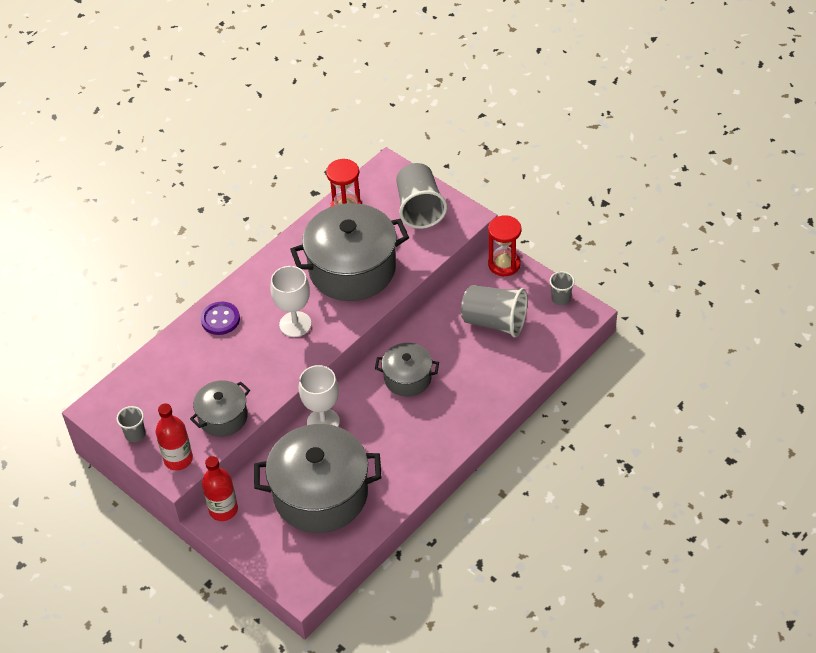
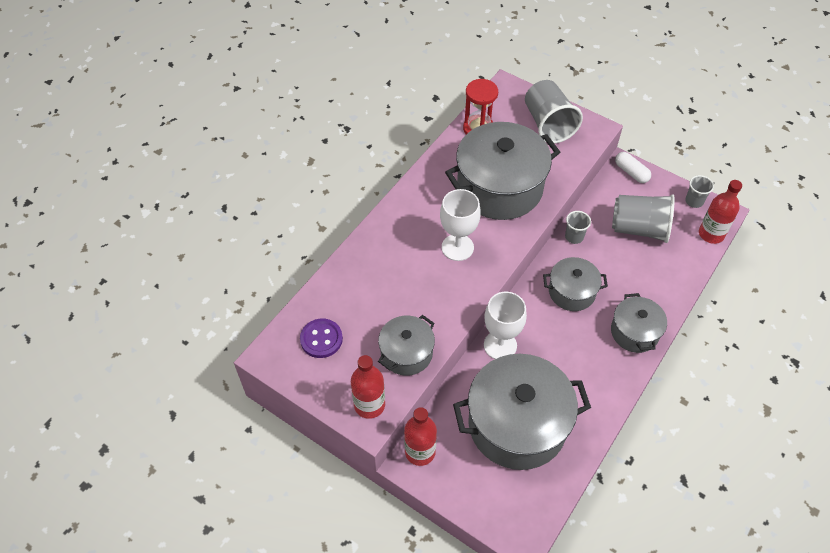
camera: 10 degrees left, 5 degrees up
grey cup [117,406,146,442] -> grey cup moved to [565,211,591,244]
purple button [201,302,240,335] -> purple button moved to [300,319,343,358]
red hourglass [488,216,521,276] -> white capsule [615,152,651,183]
none -> grey pot [611,293,667,353]
none -> red bottle [699,180,742,244]

